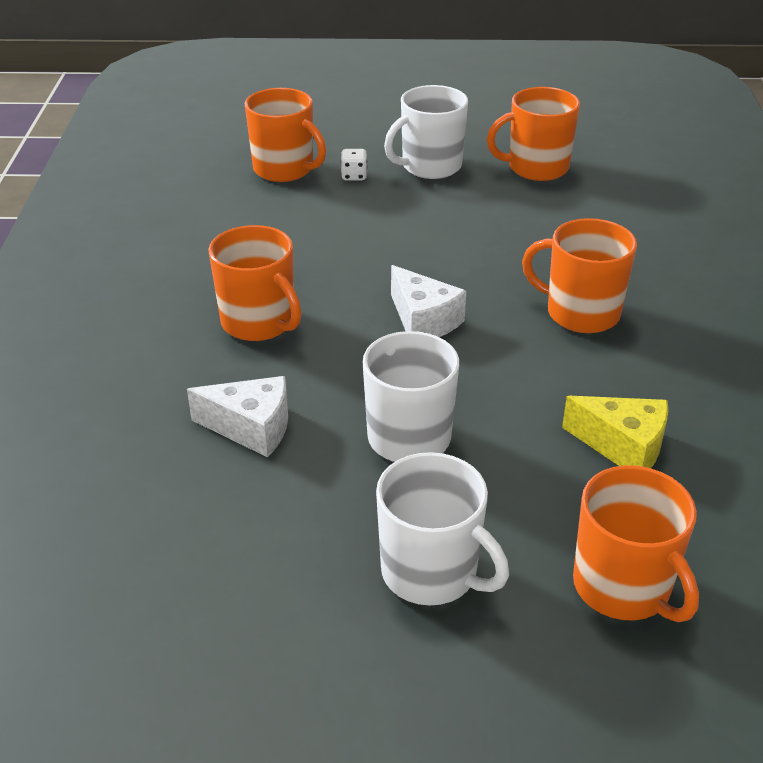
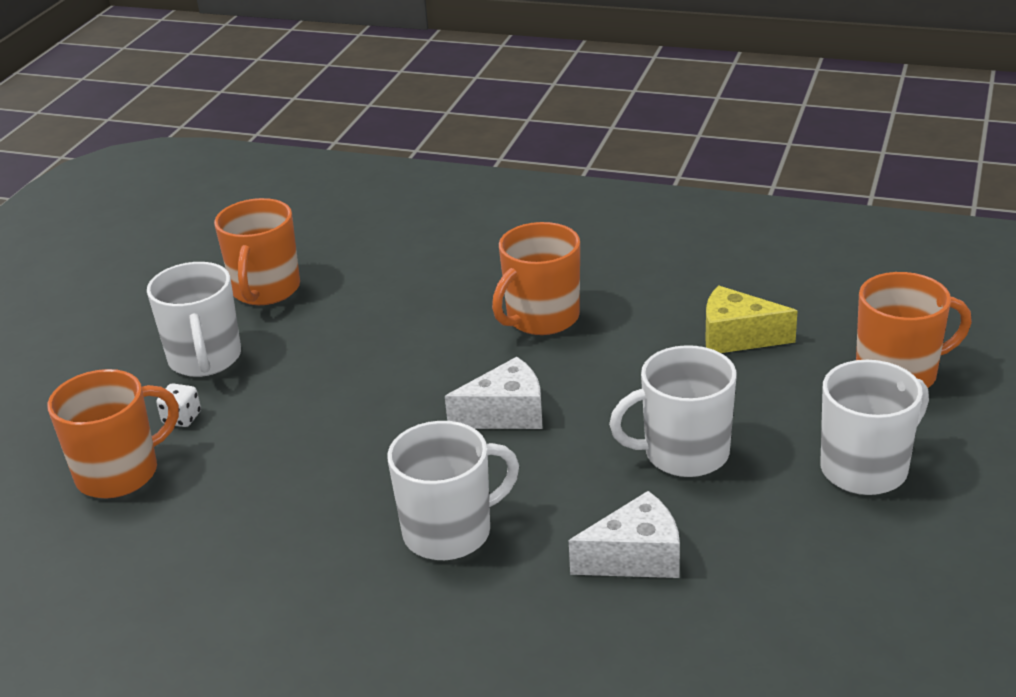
camera: 70 degrees left, 5 degrees down
white cheese [187,376,288,457] -> white cheese turned 45 degrees clockwise [569,491,680,578]
orange mug [208,225,302,341] -> white mug [387,421,519,560]
yellow cheese [562,396,669,468] -> yellow cheese turned 120 degrees counterclockwise [705,286,798,353]

